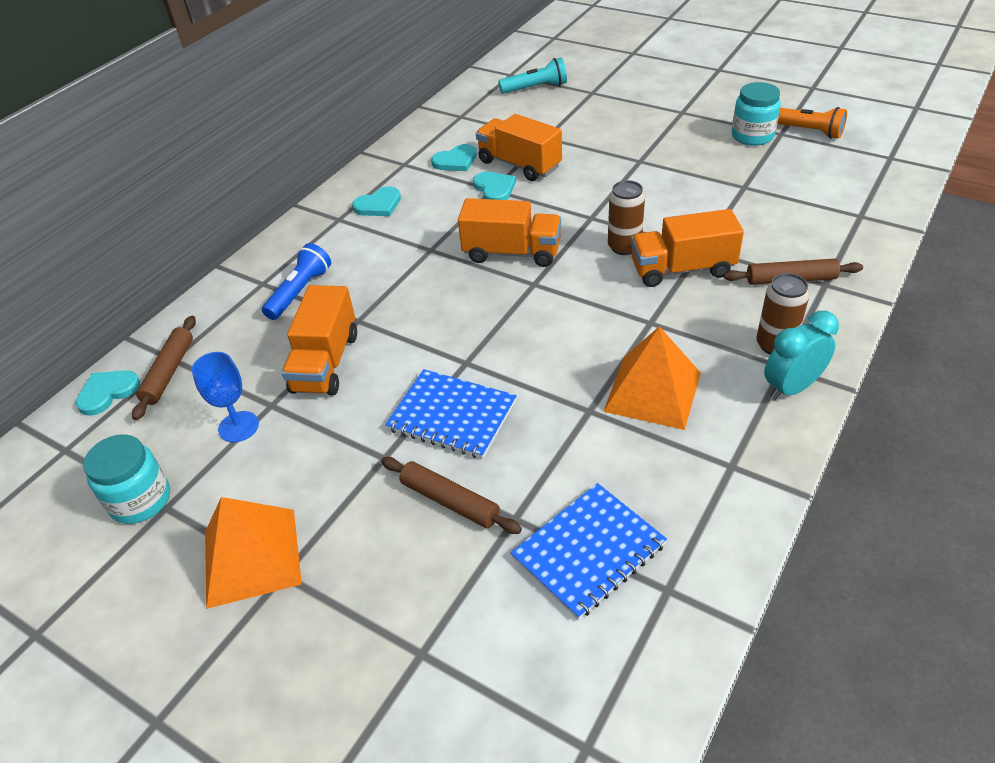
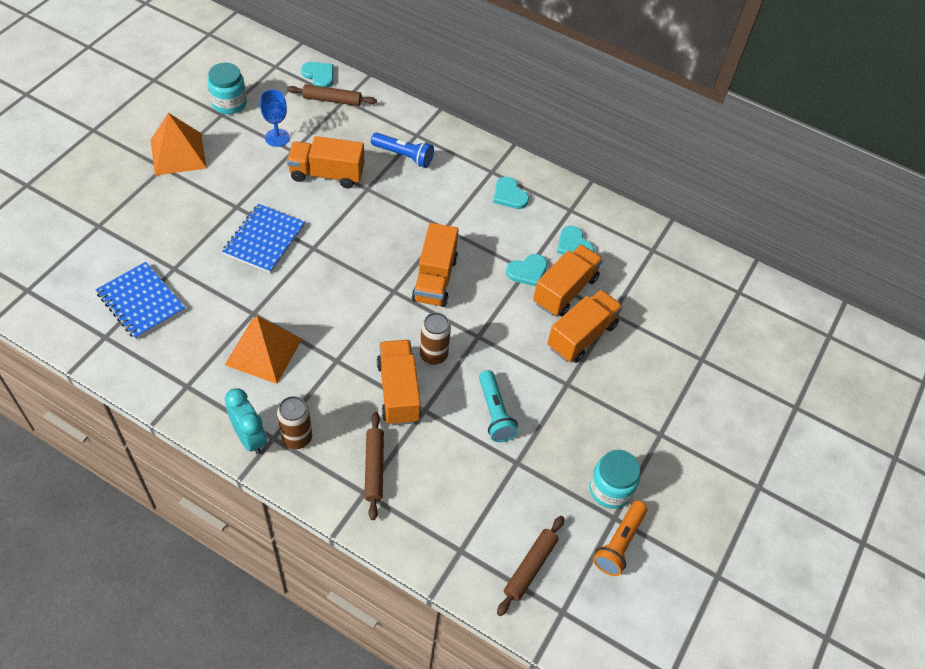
camera: 80 degrees right, 10 degrees up
brown rolling pin [381,457,522,534] -> brown rolling pin moved to [497,516,564,616]
turquoise flashlight [498,58,567,94] -> turquoise flashlight moved to [479,370,519,442]
none -> orange truck [547,290,623,363]

